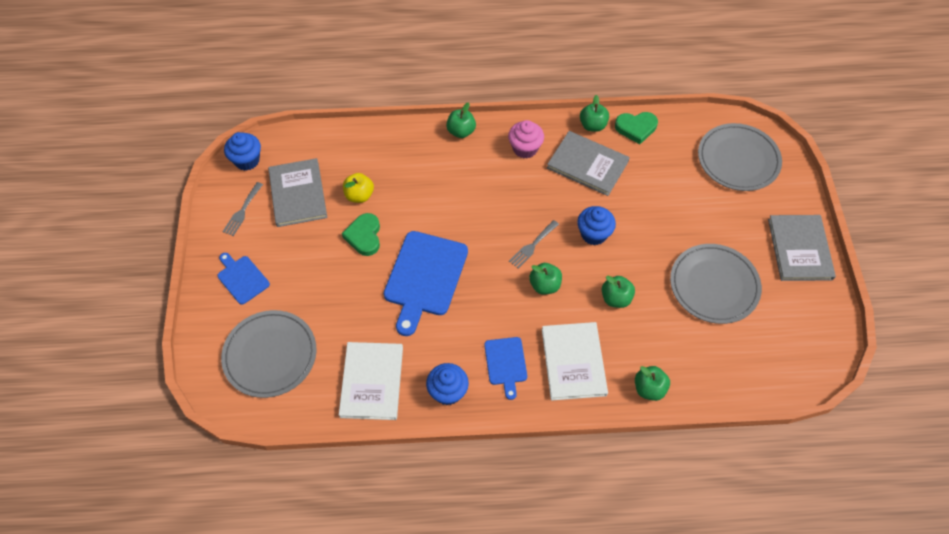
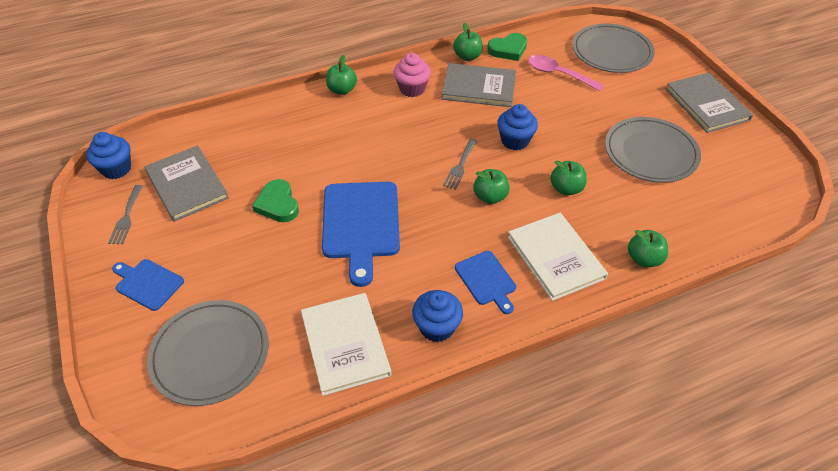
camera: 20 degrees left, 10 degrees down
yellow apple [343,173,374,203] -> none
none -> pink spoon [528,55,605,91]

